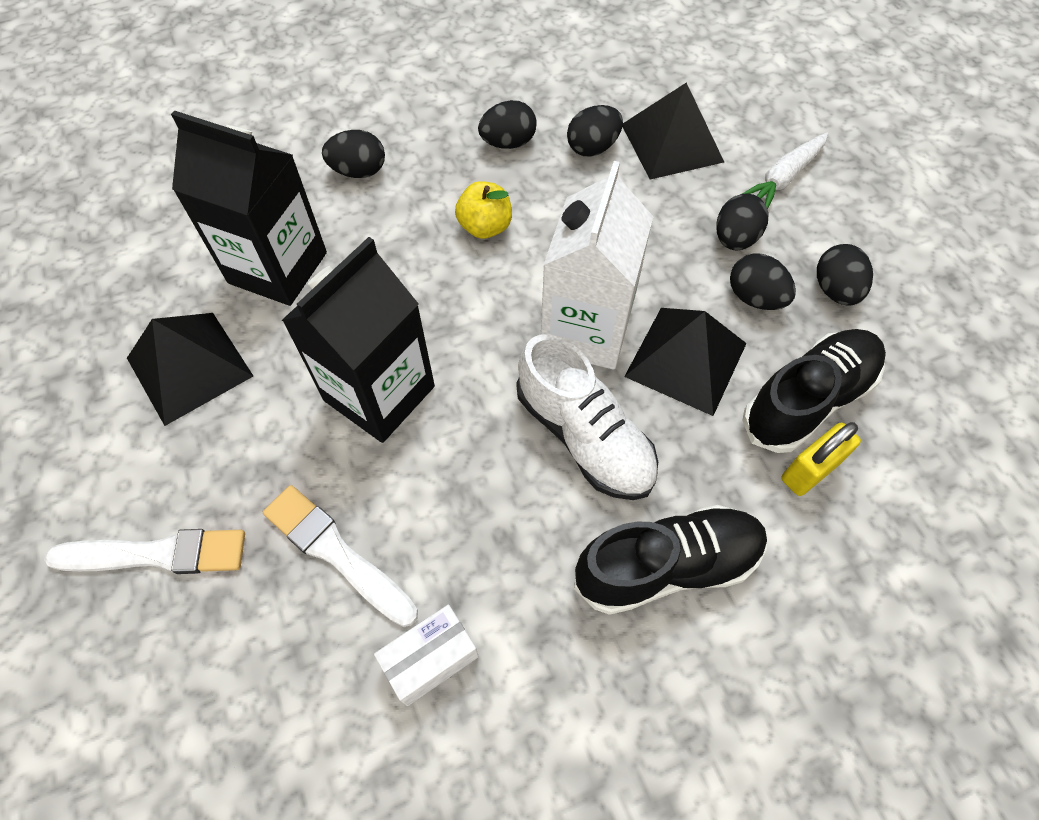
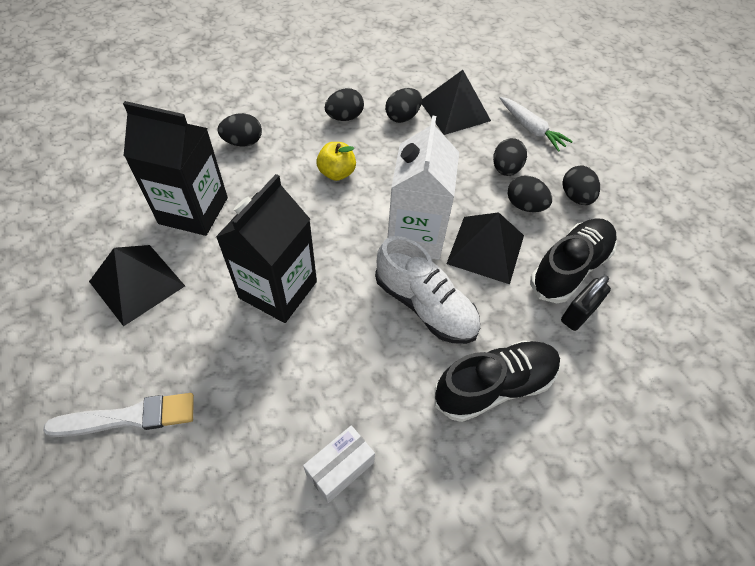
camera: 10 degrees left, 5 degrees down
white brush [263,485,418,627] -> none
white carrot [742,132,828,209] -> white carrot turned 75 degrees counterclockwise [500,97,573,152]
yellow padlock [781,422,861,496] -> black padlock [561,275,611,331]

